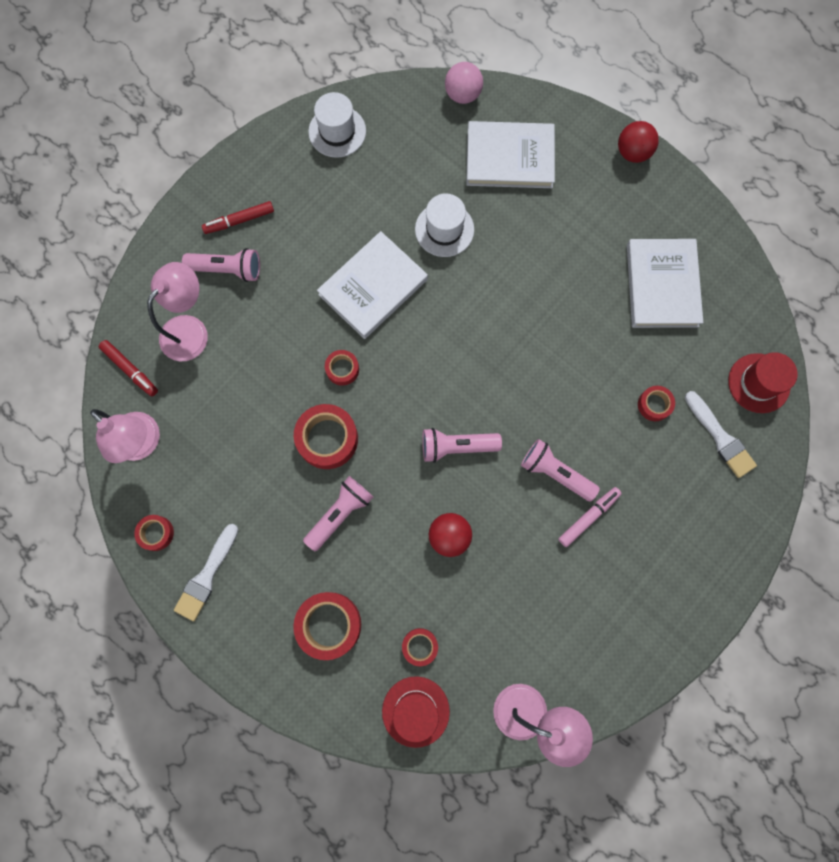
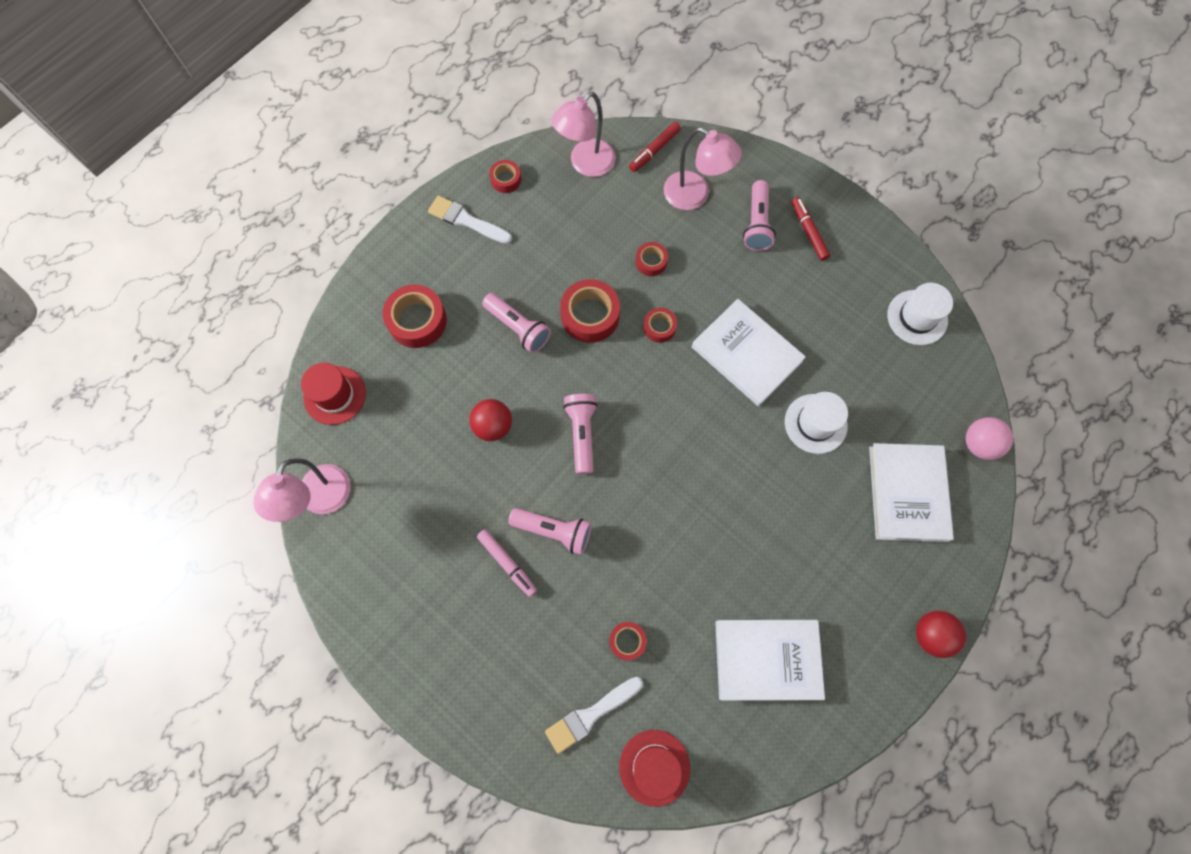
camera: 90 degrees right, 5 degrees down
red tape [402,628,438,666] -> red tape moved to [636,242,668,276]
pink flashlight [521,439,600,502] -> pink flashlight turned 75 degrees clockwise [508,508,592,555]

